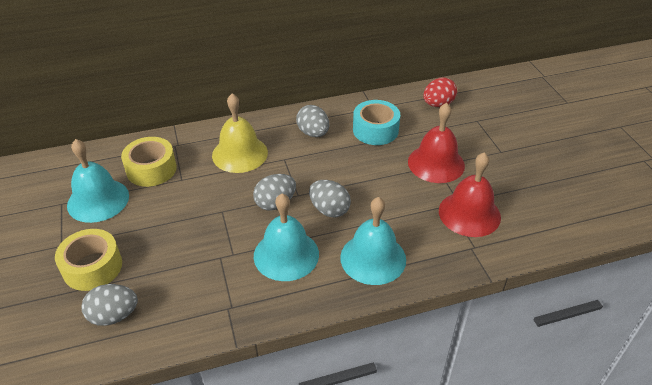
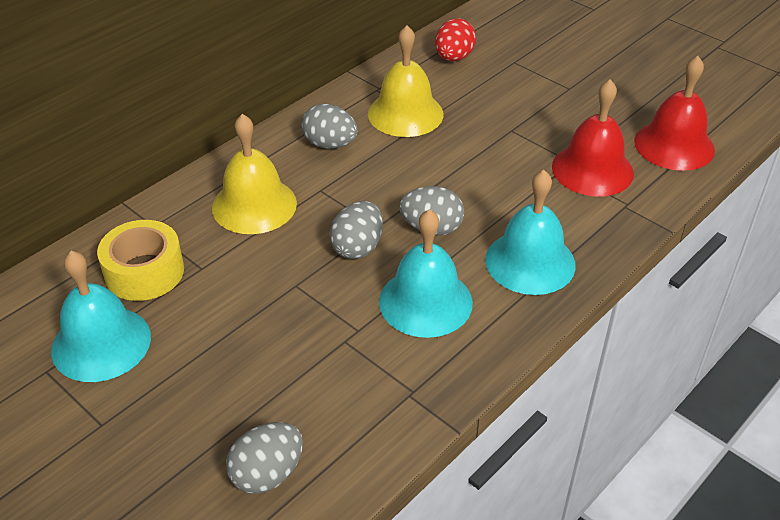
camera: 30 degrees left, 0 degrees up
yellow tape [55,229,122,291] -> none
turquoise tape [353,100,400,145] -> yellow bell [368,25,443,137]
red bell [408,103,465,183] -> red bell moved to [634,56,715,171]

